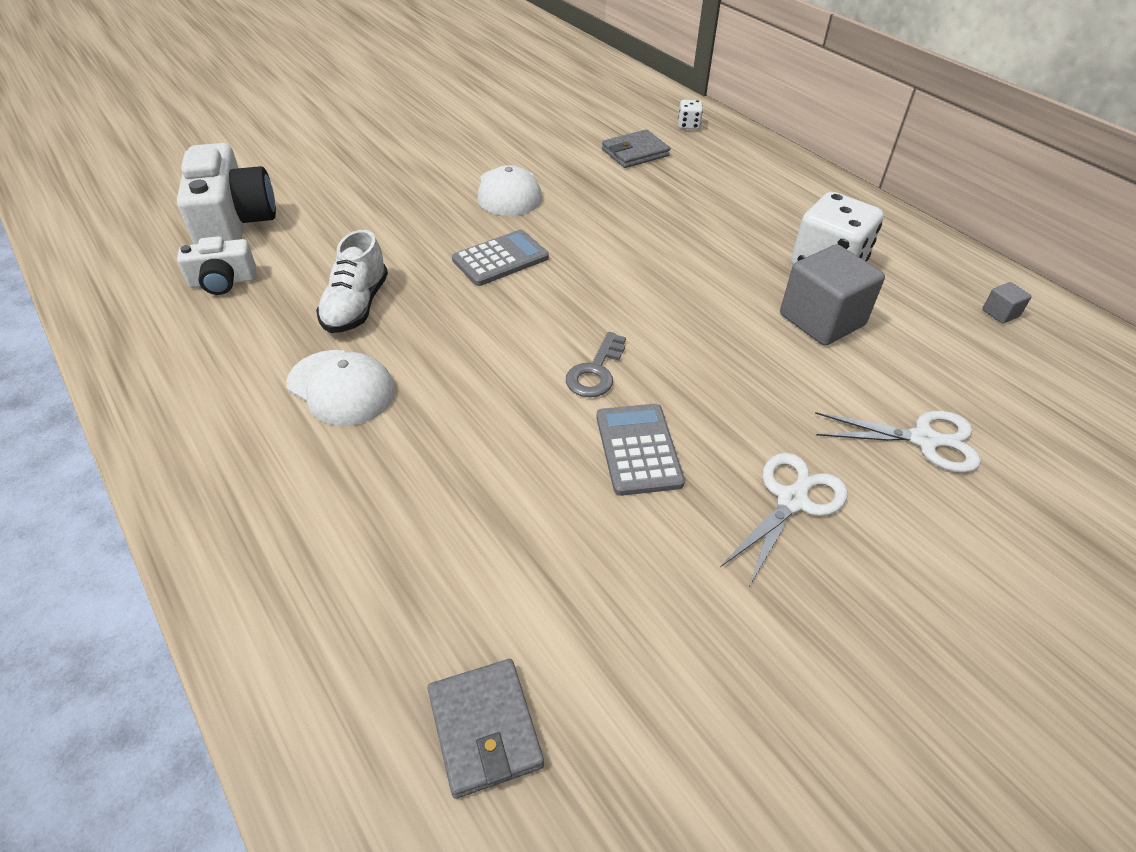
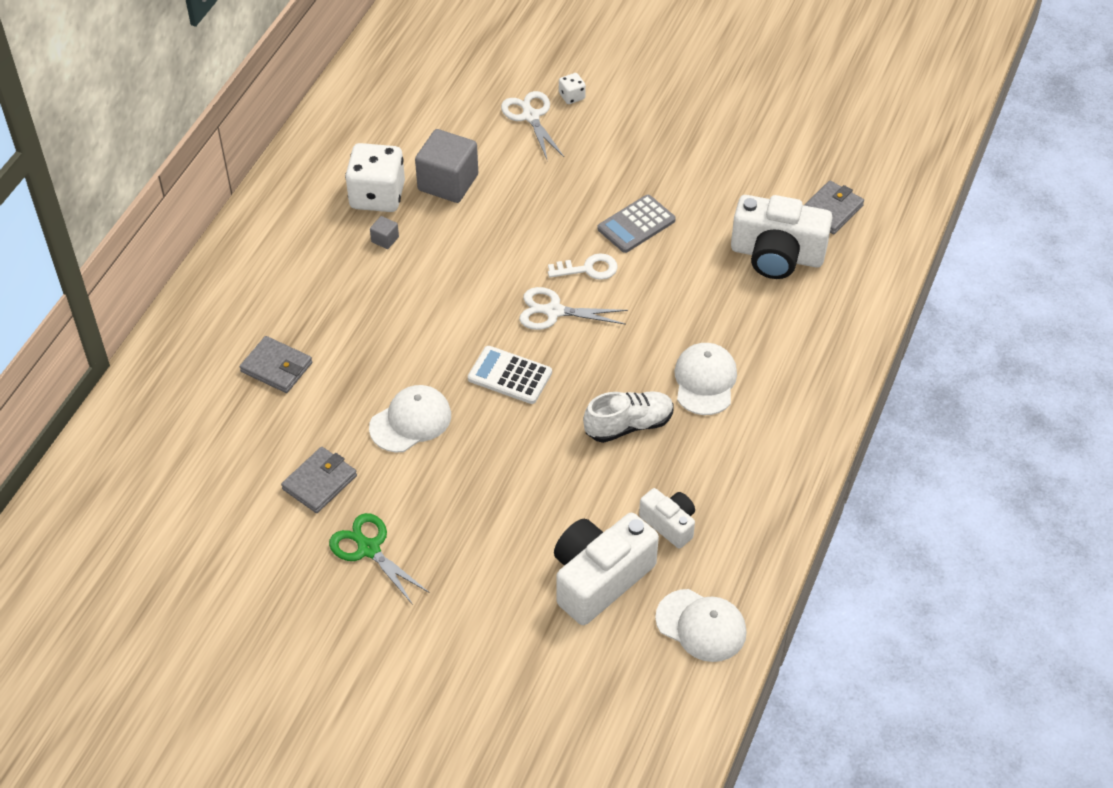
camera: 120 degrees left, 5 degrees up
grey calculator [452,230,549,286] -> white calculator [468,346,552,404]
grey key [566,332,626,397] -> white key [548,253,618,280]
white dice [678,100,703,130] -> white dice moved to [559,73,586,104]
white scissors [720,453,848,586] -> white scissors moved to [519,287,628,330]
grey cube [982,282,1032,324] -> grey cube moved to [370,216,399,249]
none -> grey wallet [281,447,357,513]
none -> green scissors [329,513,430,605]
none -> white cap [655,589,746,662]
none -> white camera [731,195,833,279]

